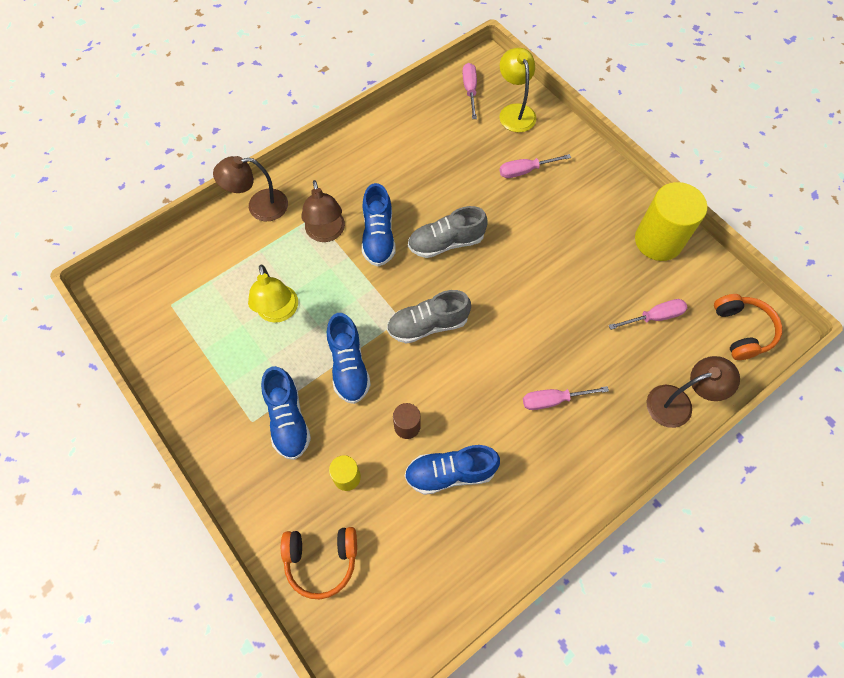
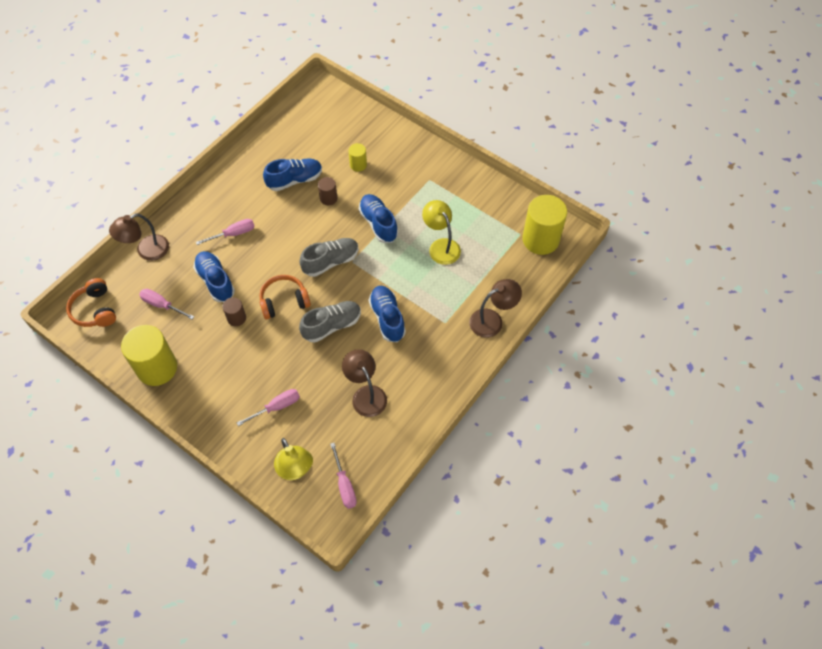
camera: 165 degrees right, 5 degrees down
blue shoe [261,366,311,460] -> blue shoe moved to [193,251,235,302]
orange headphones [281,527,357,599] -> orange headphones moved to [259,275,311,319]
brown lamp [301,180,345,242] -> brown lamp moved to [342,349,387,417]
pink screwdriver [608,299,687,330] -> pink screwdriver turned 60 degrees clockwise [139,289,194,319]
none -> brown cylinder [222,297,246,326]
none -> yellow cylinder [522,195,567,255]

